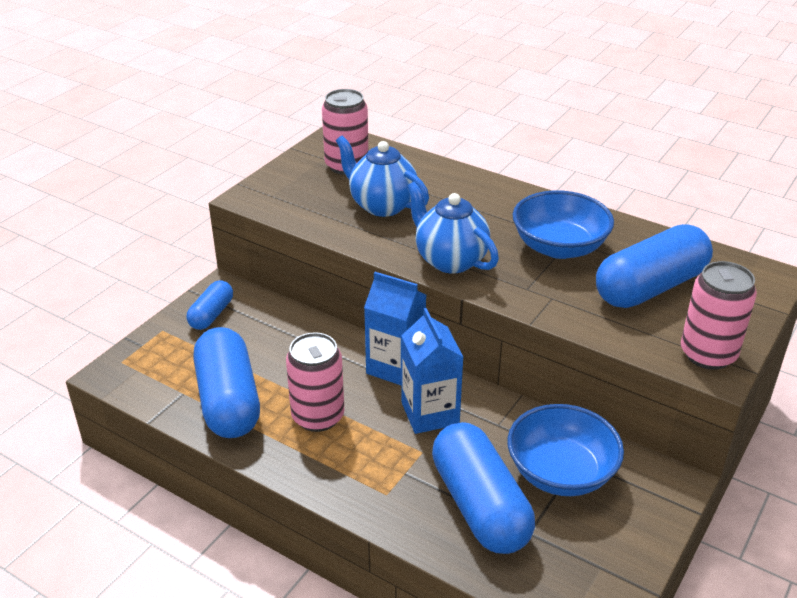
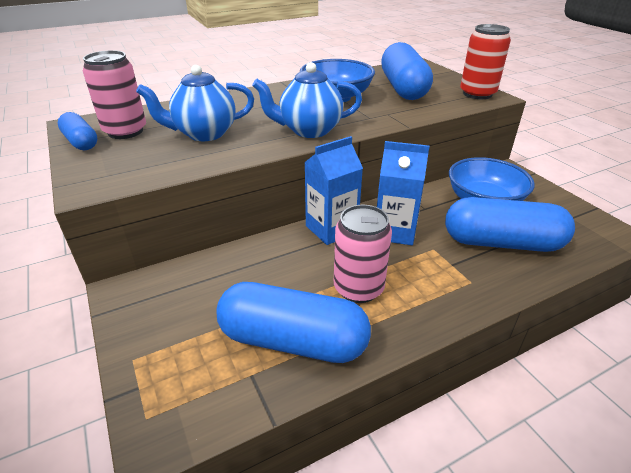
camera: 60 degrees left, 0 degrees up
blue capsule [187,280,233,330] -> blue capsule moved to [58,112,97,150]
pink can [681,261,757,370] -> red can [460,24,511,99]

